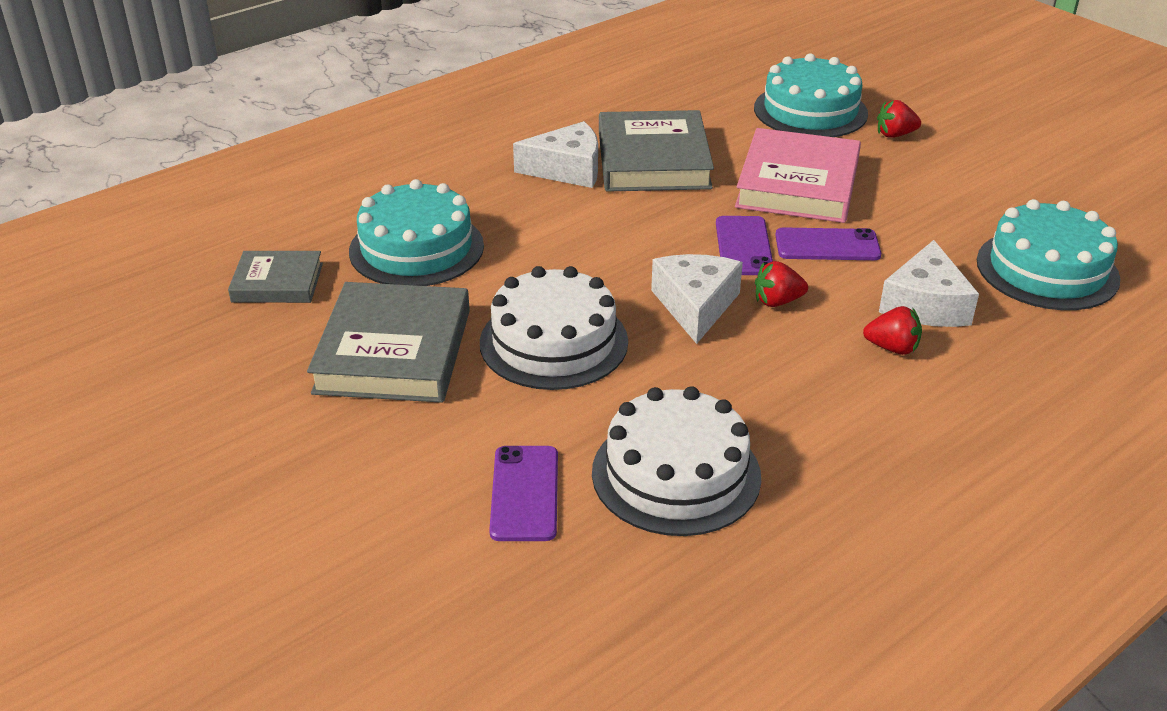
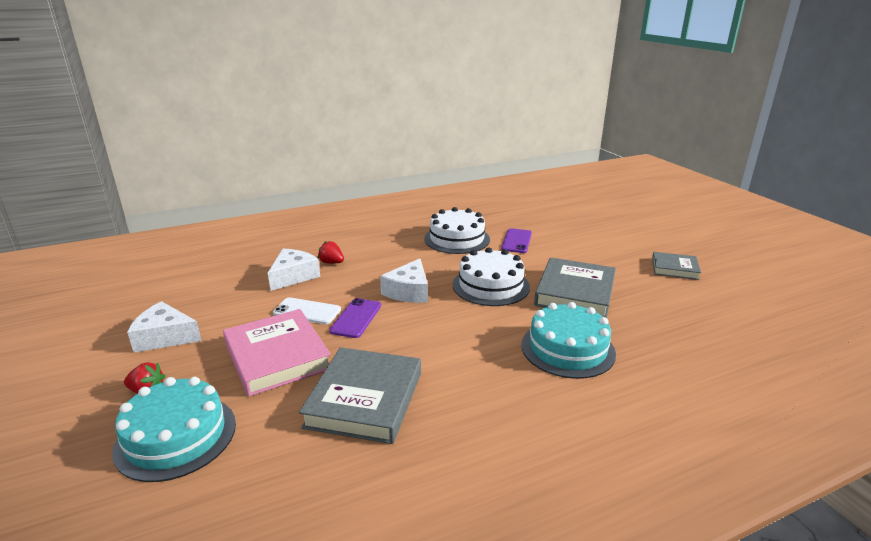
camera: 165 degrees left, 10 degrees down
grey book [228,251,323,303] -> grey book moved to [652,252,701,280]
white cheese [513,121,598,188] -> white cheese moved to [127,301,201,353]
pink book [735,128,861,223] -> pink book turned 60 degrees counterclockwise [223,309,331,397]
red strawberry [755,261,808,307] -> none
purple phone [775,227,881,260] -> white phone [273,297,341,324]
turquoise cake [977,199,1120,310] -> none

